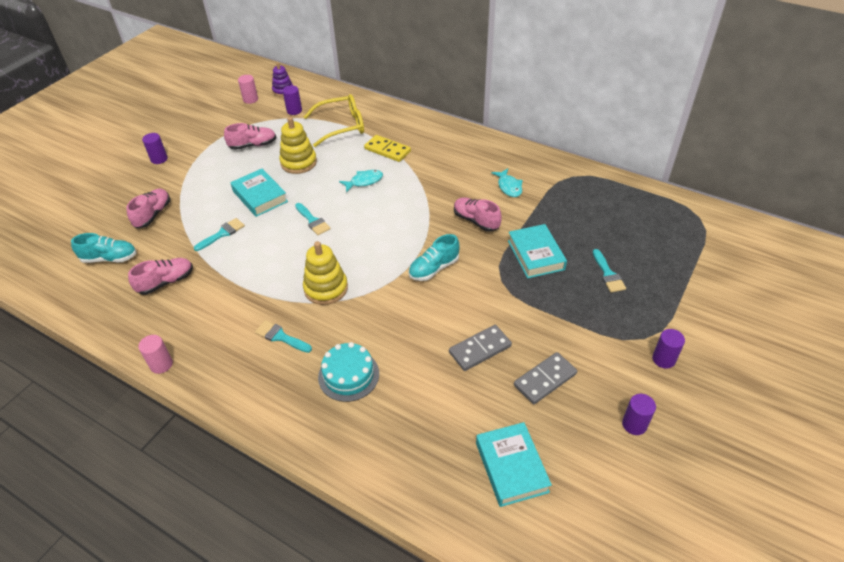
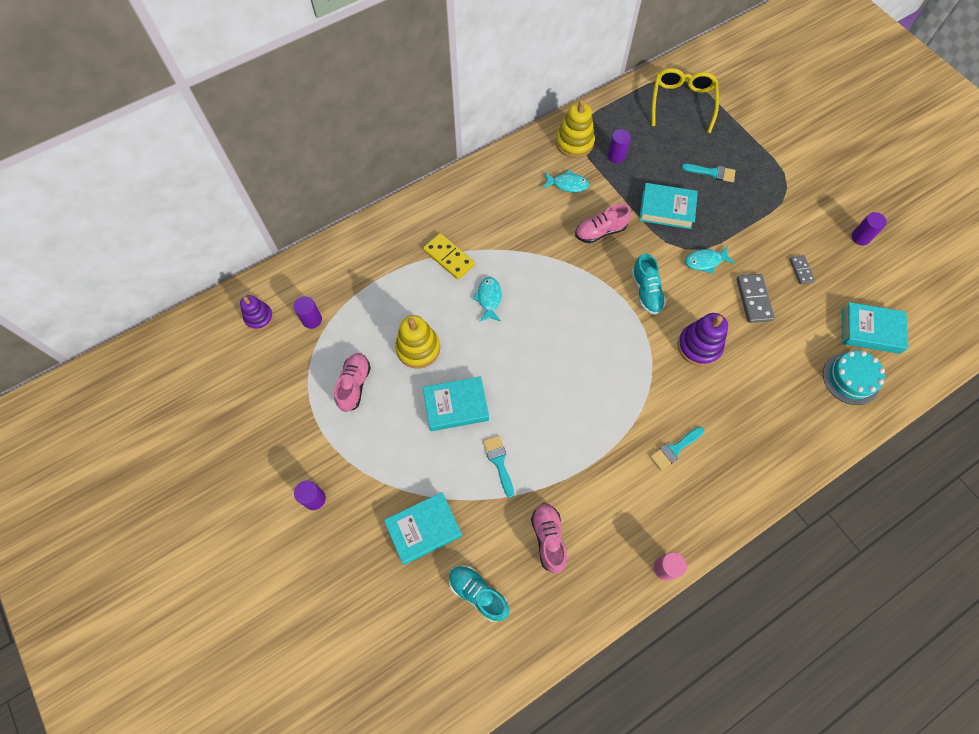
camera: 65 degrees left, 20 degrees up
turquoise shoe [71,233,136,263] -> turquoise shoe turned 75 degrees counterclockwise [449,565,509,622]
pink shoe [127,189,170,228] -> turquoise book [384,492,462,565]
pink cylinder [238,75,258,104] -> none
turquoise brush [295,203,331,235] -> none
yellow stacking toy [303,241,348,305] -> yellow stacking toy moved to [556,100,595,158]
yellow glasses [304,94,364,147] -> yellow glasses moved to [652,68,719,133]
turquoise cake [318,342,379,402] -> turquoise cake moved to [823,351,885,405]
yellow domino [364,135,411,162] -> yellow domino turned 75 degrees clockwise [423,233,475,280]
grey domino [514,352,577,404] -> grey domino [789,255,815,285], size x0.60
purple cylinder [652,329,685,369] -> purple cylinder moved to [608,129,631,163]
none -> purple stacking toy [678,313,728,366]
none -> turquoise fish [685,247,734,274]

